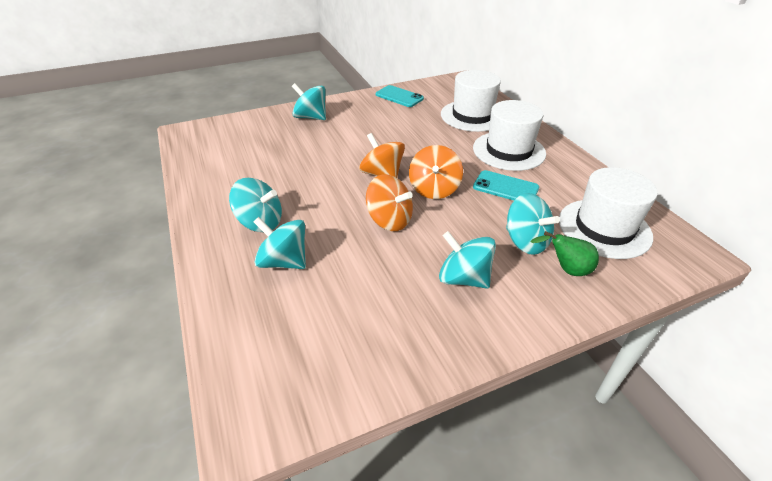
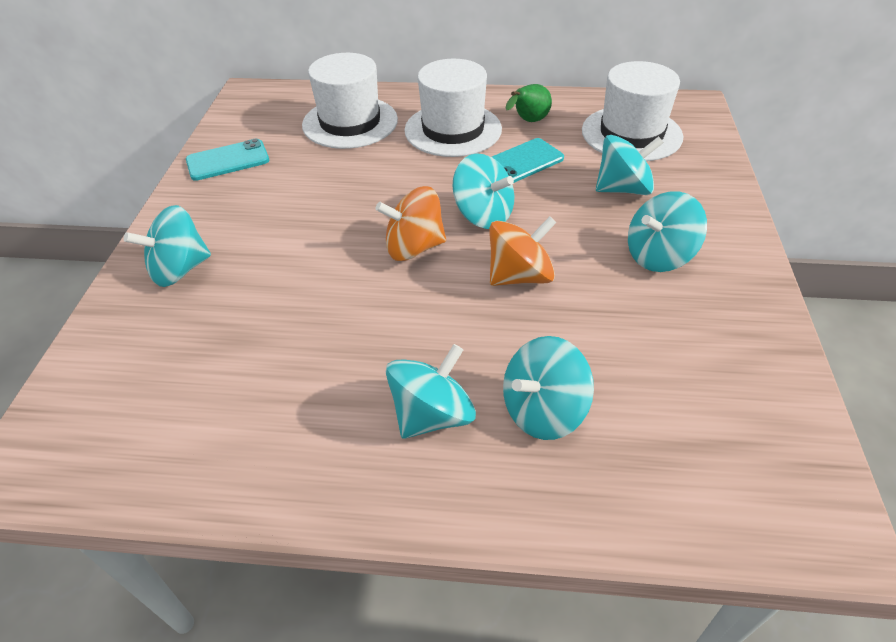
camera: 60 degrees left, 5 degrees up
orange spinning top [409,145,463,199] -> turquoise spinning top [452,153,514,229]
green pear [530,231,599,276] -> green pear moved to [506,84,552,122]

